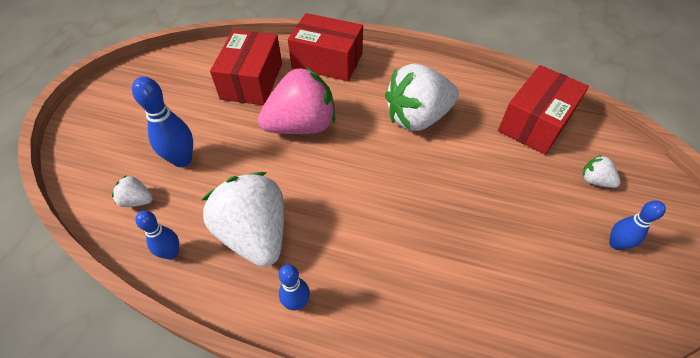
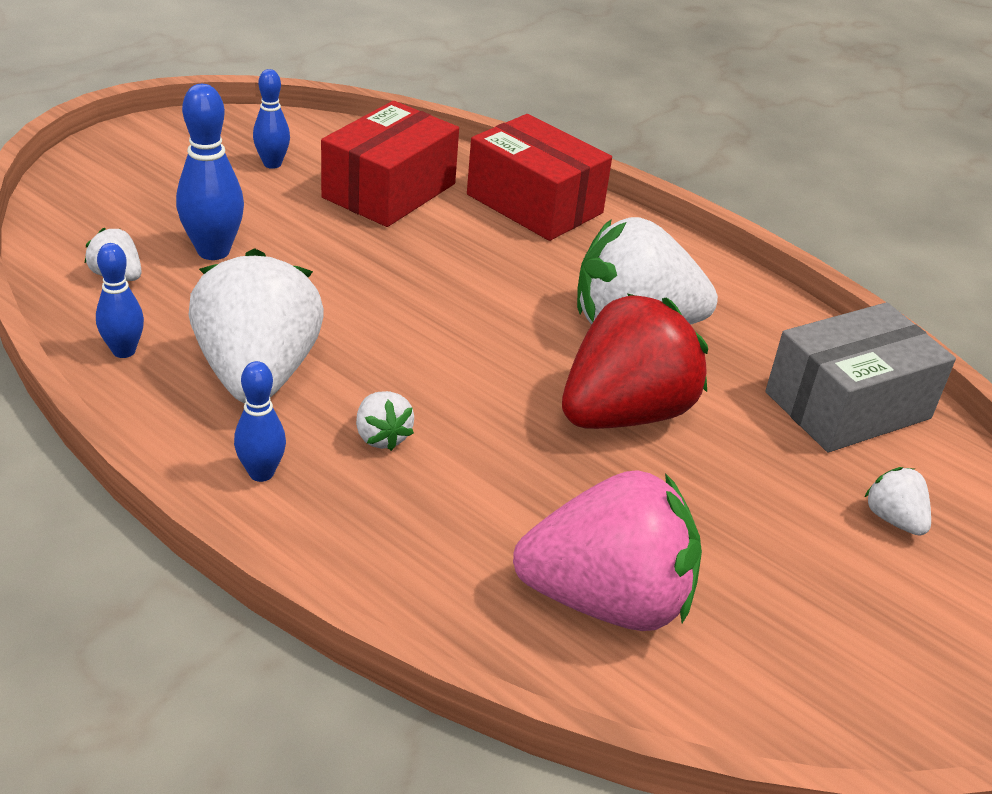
camera: 20 degrees right, 15 degrees down
pink strawberry [258,67,335,134] -> pink strawberry moved to [513,470,702,631]
red box [498,65,589,155] -> grey box [765,302,956,453]
blue bowling pin [609,200,666,250] -> blue bowling pin moved to [253,69,290,169]
none -> white strawberry [356,391,414,451]
none -> red strawberry [562,294,708,429]

